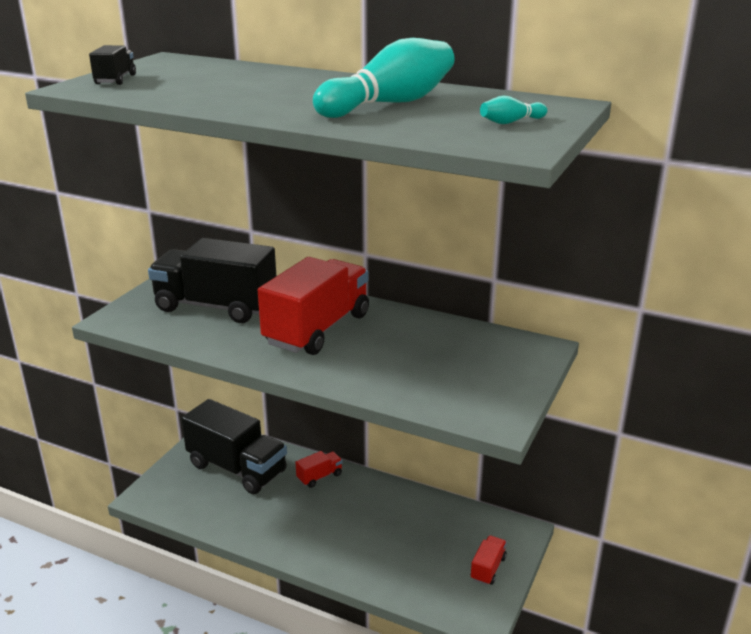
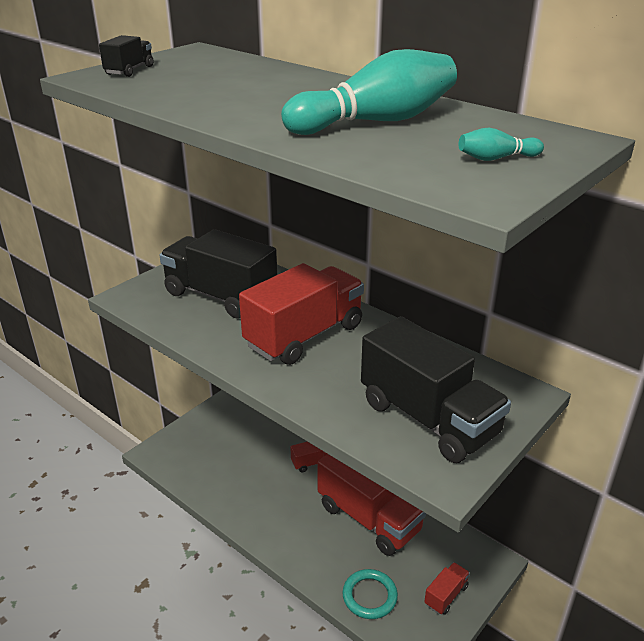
camera: 15 degrees right, 5 degrees up
black truck [181,399,287,494] -> black truck moved to [361,316,511,463]
none -> red truck [317,454,426,556]
none -> turquoise ring [343,569,398,619]

